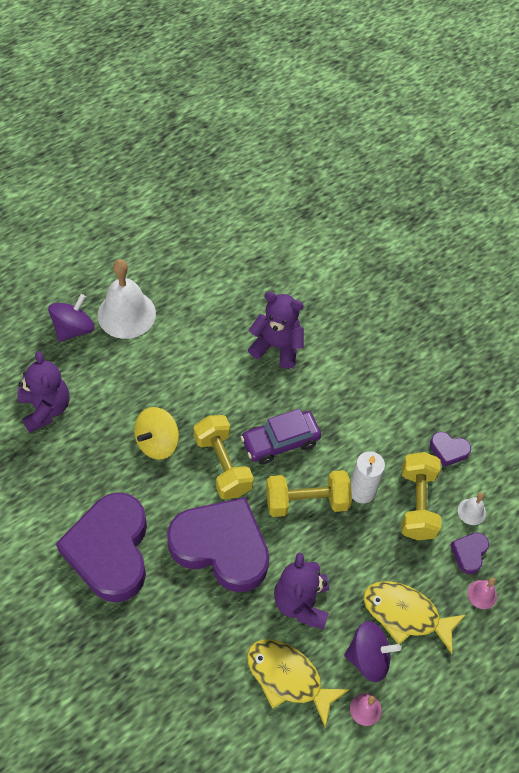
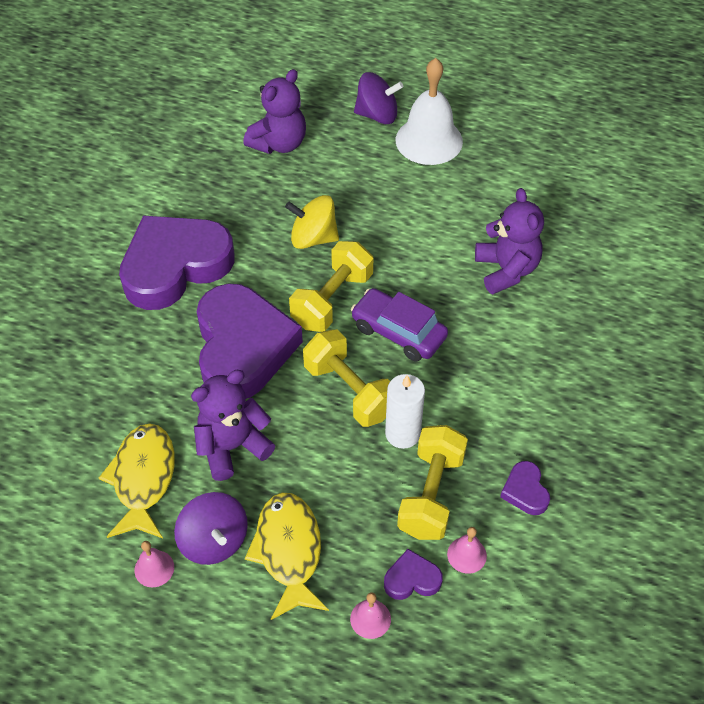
camera: 60 degrees right, 5 degrees down
yellow dumbbell [402,452,441,540] -> yellow dumbbell turned 45 degrees counterclockwise [397,425,468,540]
white bell [458,493,486,525] -> pink bell [447,527,487,574]

